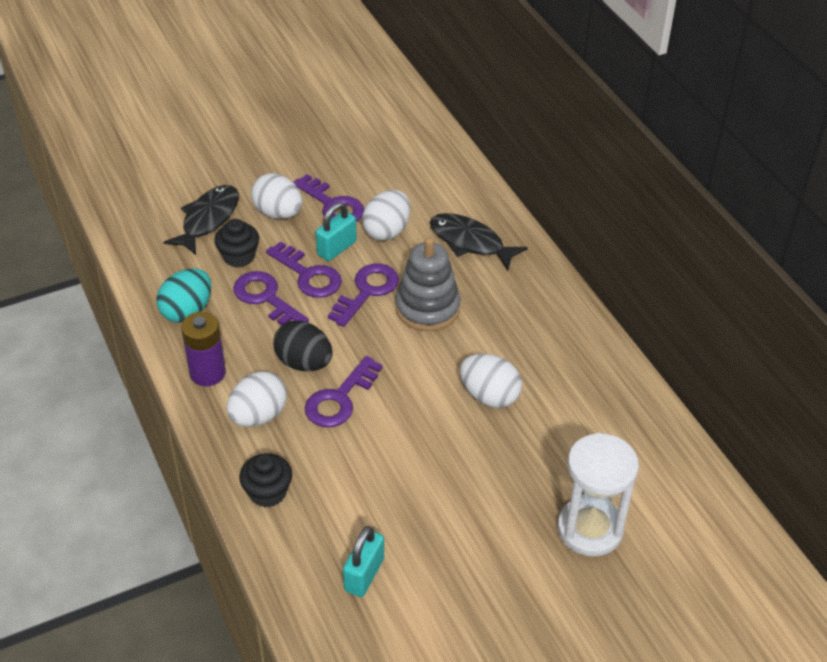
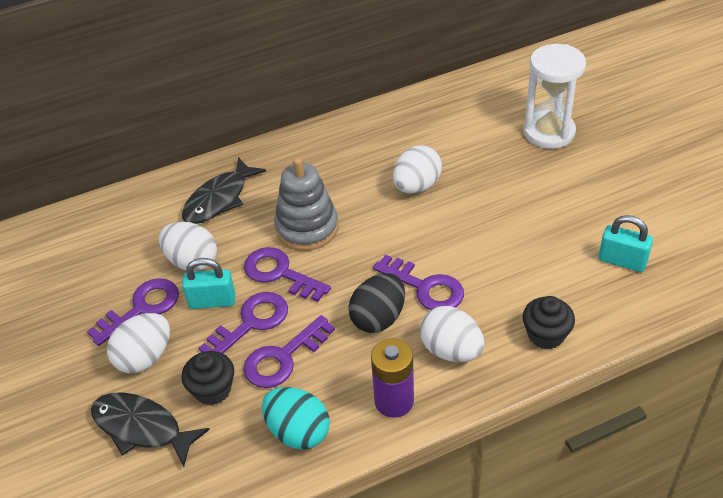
camera: 85 degrees left, 0 degrees up
turquoise padlock [316,202,357,261] -> turquoise padlock turned 45 degrees counterclockwise [182,258,235,309]

